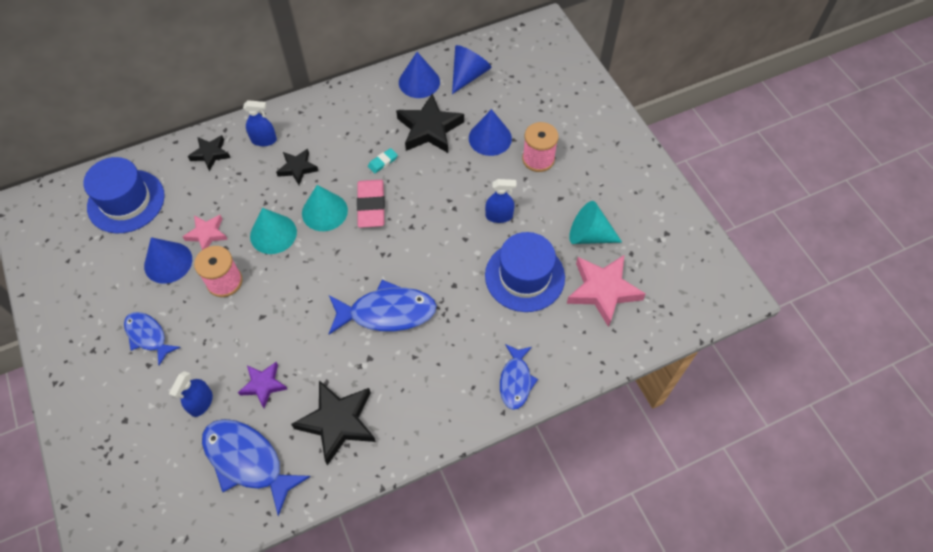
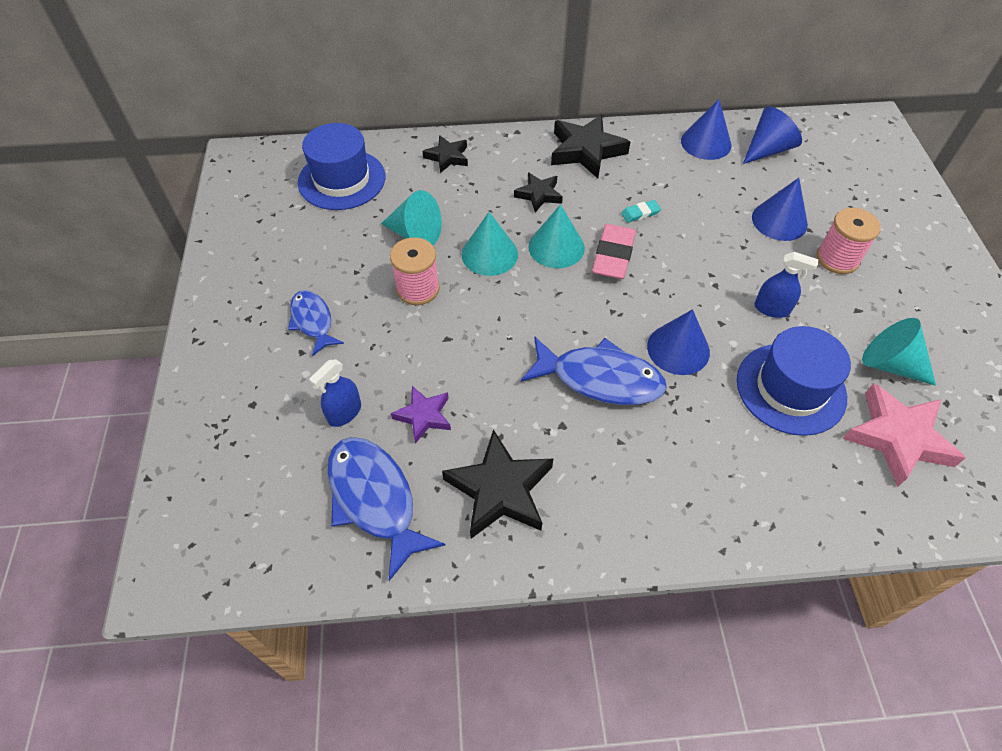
camera: 20 degrees right, 5 degrees down
blue cone [144,237,192,284] -> blue cone moved to [647,309,710,375]
pink star [183,215,228,250] -> turquoise cone [381,190,442,245]
blue spray bottle [243,100,277,146] -> none
black star [396,93,464,153] -> black star moved to [551,114,630,178]
blue fish [500,344,538,410] -> none

